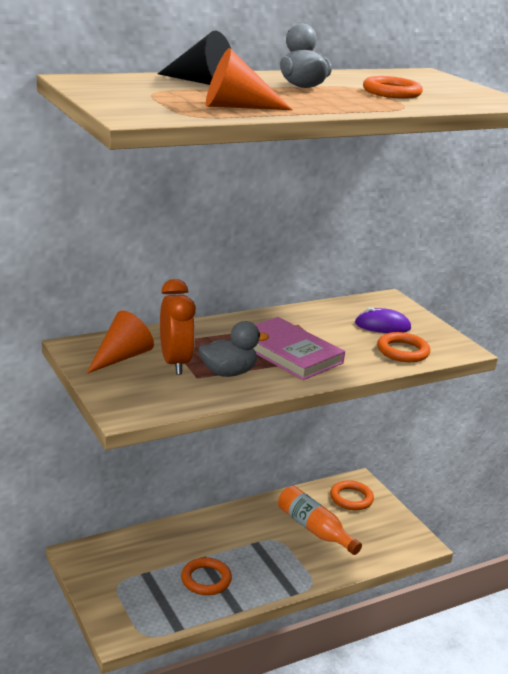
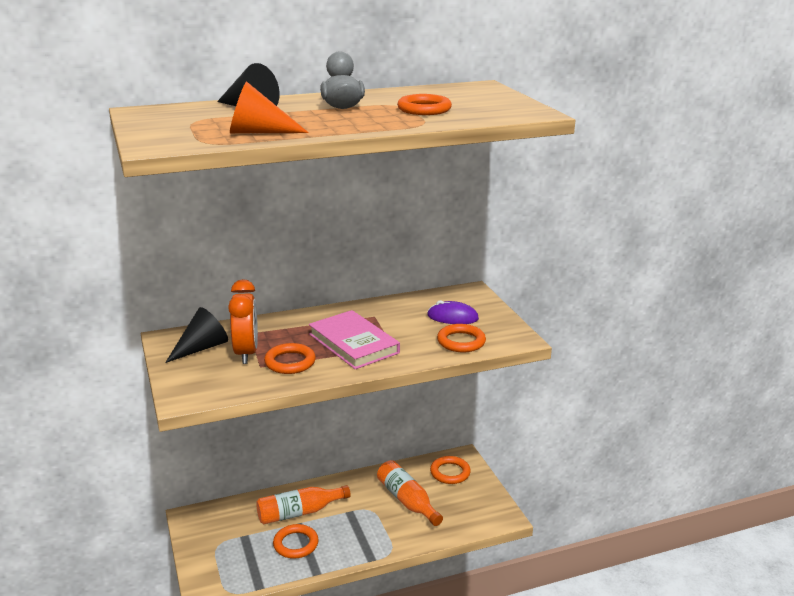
camera: 10 degrees right, 0 degrees up
orange cone [87,310,154,373] -> black cone [165,307,228,363]
grey duck [199,321,269,377] -> orange ring [264,343,316,374]
none -> orange bottle [256,485,351,524]

